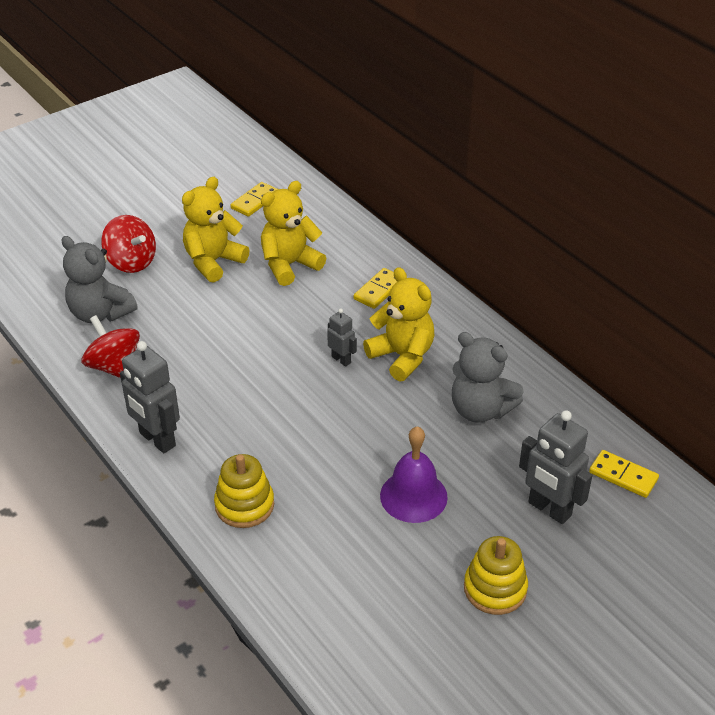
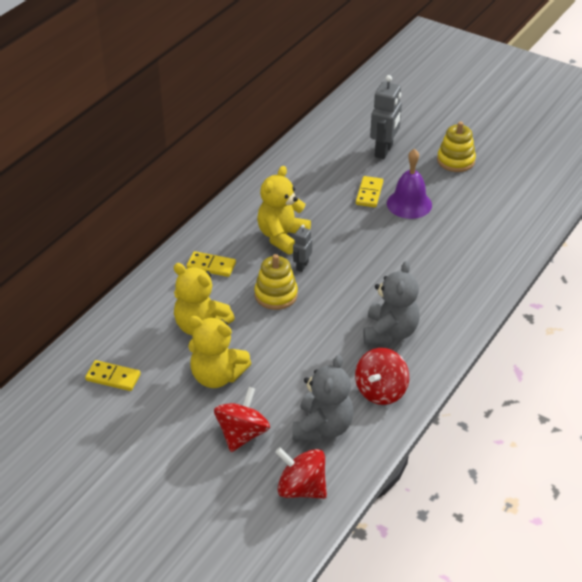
camera: 110 degrees left, 0 degrees up
grey robot [120,341,180,453] -> none
yellow stacking toy [214,454,274,528] -> yellow stacking toy moved to [254,254,298,310]
grey teddy bear [452,332,523,423] -> grey teddy bear moved to [363,261,420,344]
yellow domino [589,450,659,498] -> yellow domino moved to [356,176,383,207]
none -> red spinning top [275,447,327,499]

